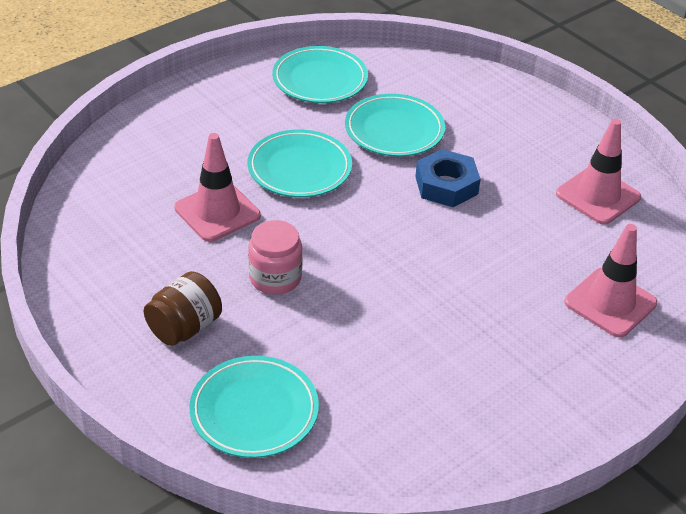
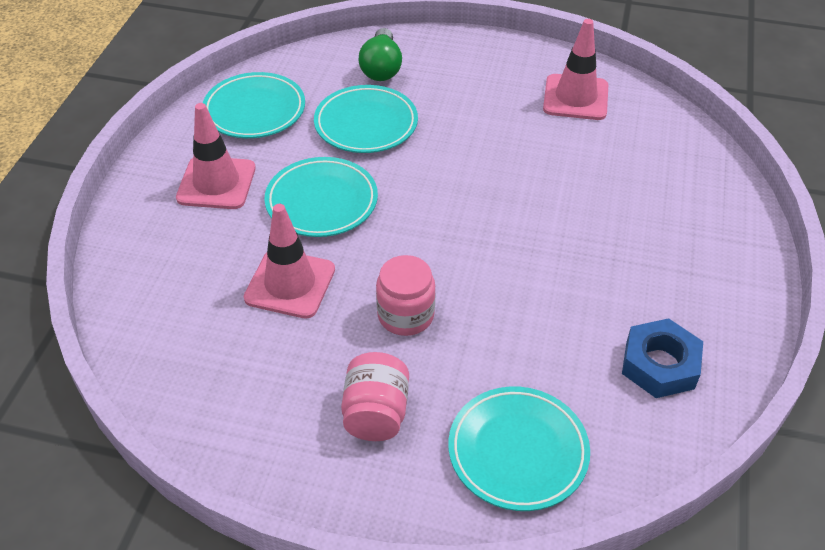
camera: 35 degrees left, 5 degrees up
brown jar [144,271,222,346] -> pink jar [341,352,409,441]
blue nut [415,149,481,207] -> blue nut moved to [622,318,703,398]
pink traffic cone [564,224,657,338] -> pink traffic cone moved to [176,103,256,209]
none -> green light bulb [358,28,402,81]

